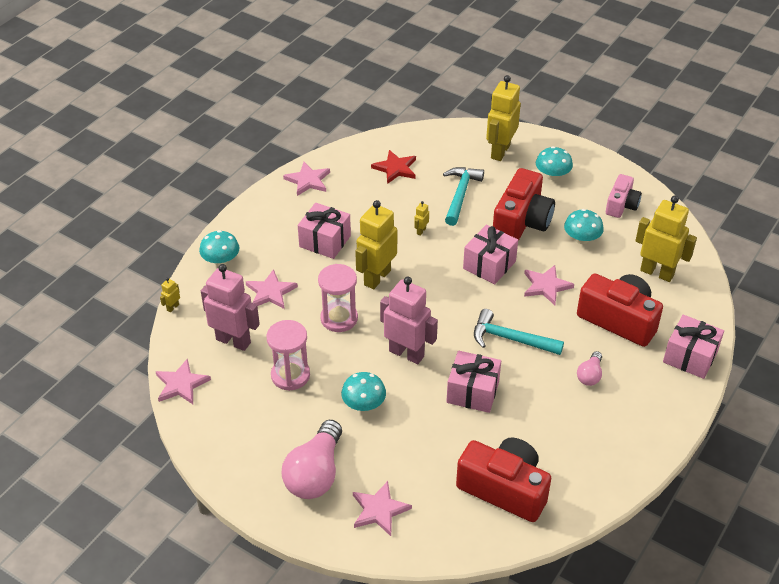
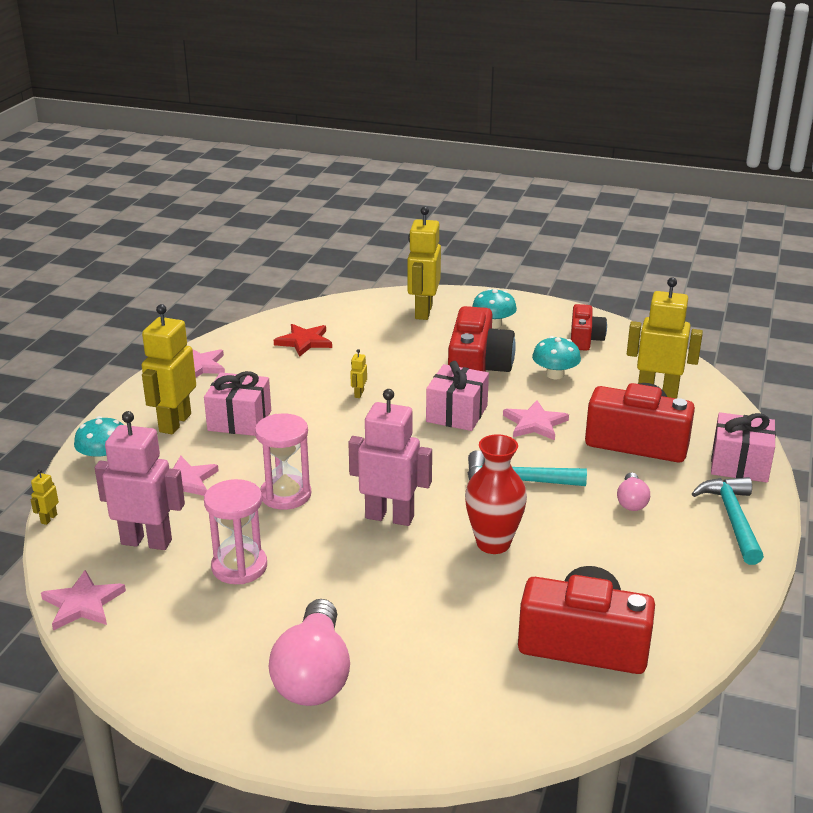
camera: 15 degrees left, 15 degrees down
turquoise mushroom [341,372,386,411] -> none
pink star [353,481,412,536] -> none
yellow robot [355,200,397,289] -> yellow robot moved to [142,304,196,434]
turquoise hammer [443,167,484,226] -> turquoise hammer moved to [692,477,764,565]
pink gift [446,351,501,413] -> red vase [465,434,527,554]
pink camera [606,174,642,218] -> red camera [571,304,607,351]

